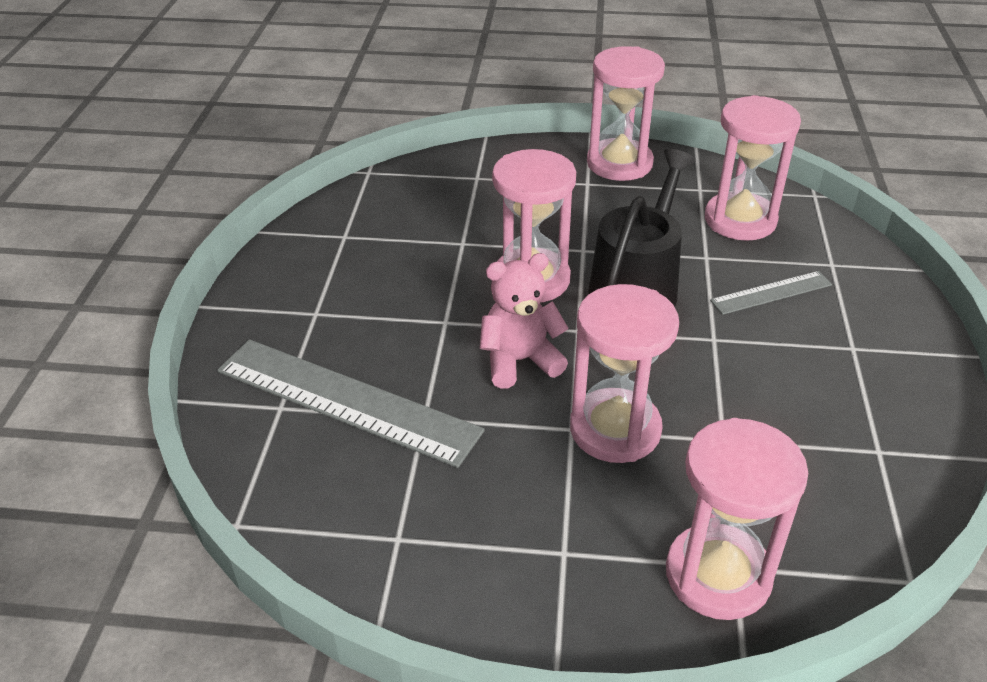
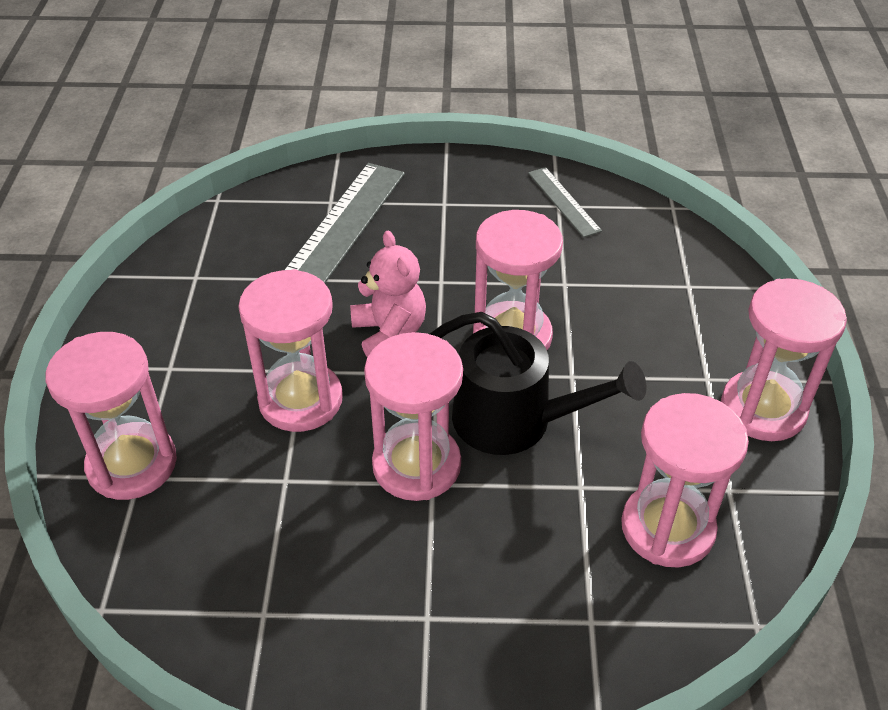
camera: 85 degrees right, 5 degrees up
grey ruler [710,271,832,315] -> grey ruler moved to [528,167,602,238]
none -> pink hourglass [364,332,463,501]

